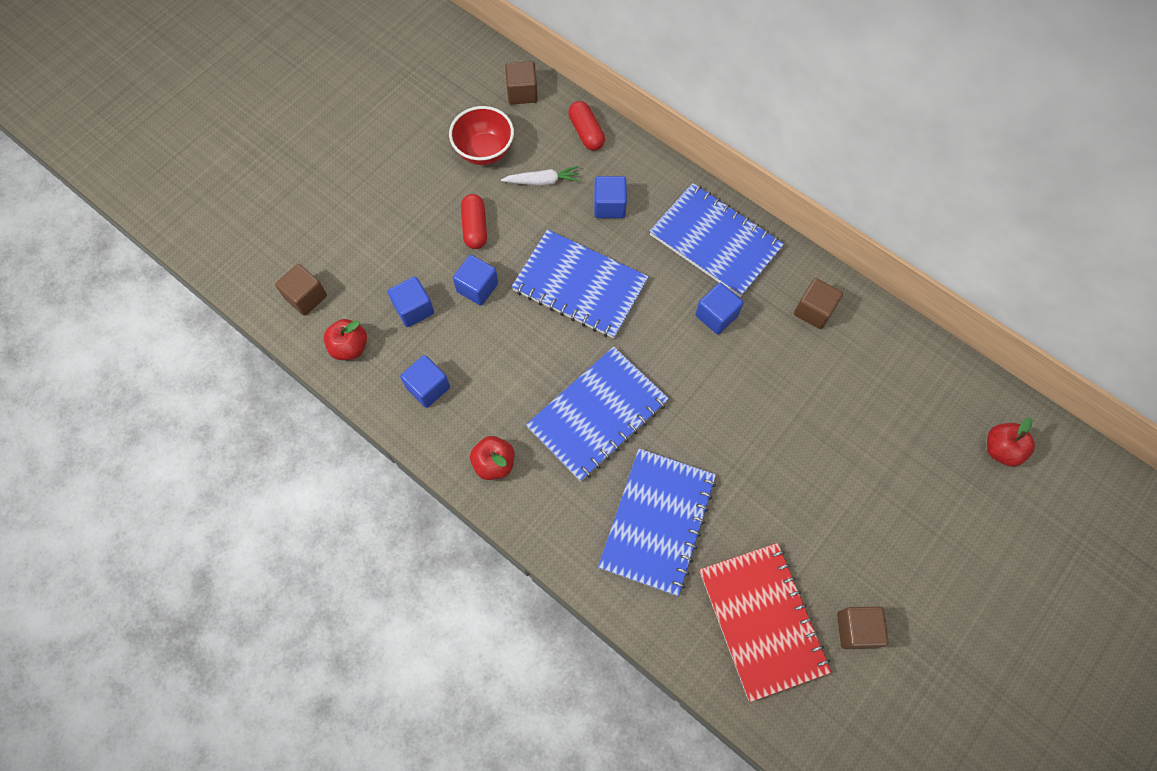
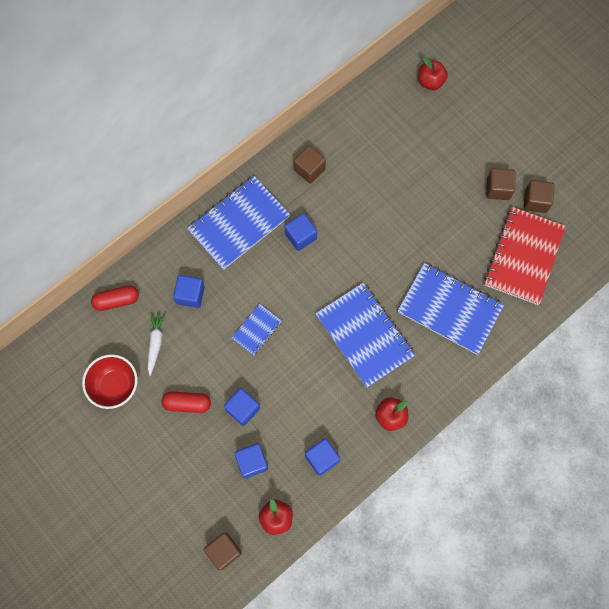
camera: 80 degrees left, 5 degrees up
brown cube [505,61,538,104] -> brown cube moved to [486,168,515,200]
blue notebook [511,229,649,339] -> blue notebook [232,304,282,355], size x0.50
red notebook [700,543,832,702] -> red notebook turned 60 degrees counterclockwise [484,207,566,305]

